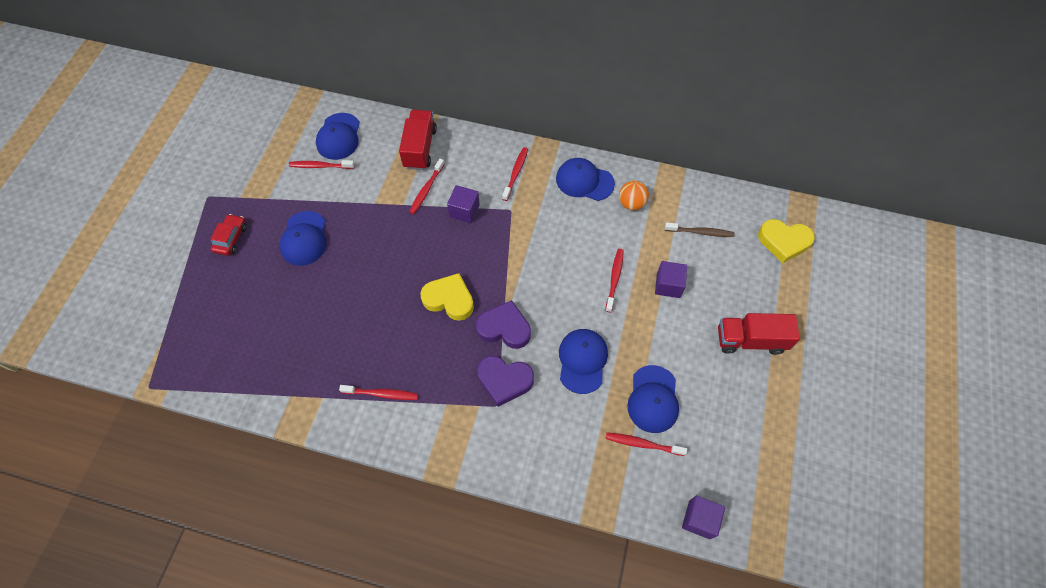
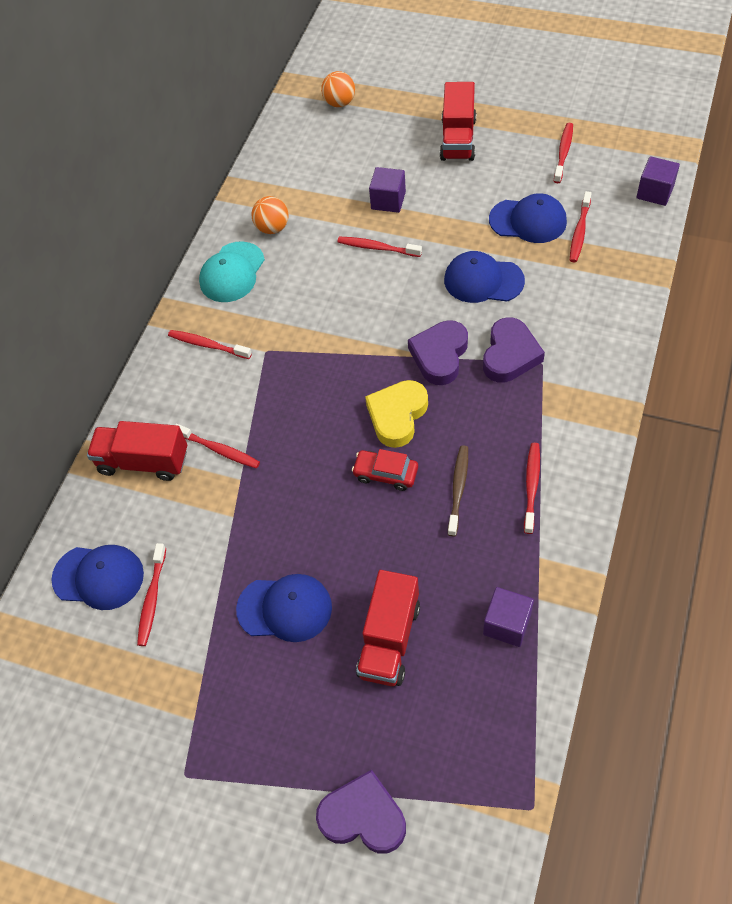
camera: 80 degrees left, 5 degrees down
red car [210,214,247,256] -> red car moved to [352,449,418,491]
purple cube [447,185,480,223] -> purple cube moved to [483,587,534,647]
blue cap [556,158,615,201] -> turquoise cap [199,241,265,302]
brown toothbrush [665,222,734,237] -> brown toothbrush moved to [448,445,468,536]
yellow heart [758,219,815,263] -> orange ball [321,71,355,107]
none -> purple heart [316,770,406,854]
none -> red truck [356,570,420,686]
none -> red toothbrush [554,123,573,183]

